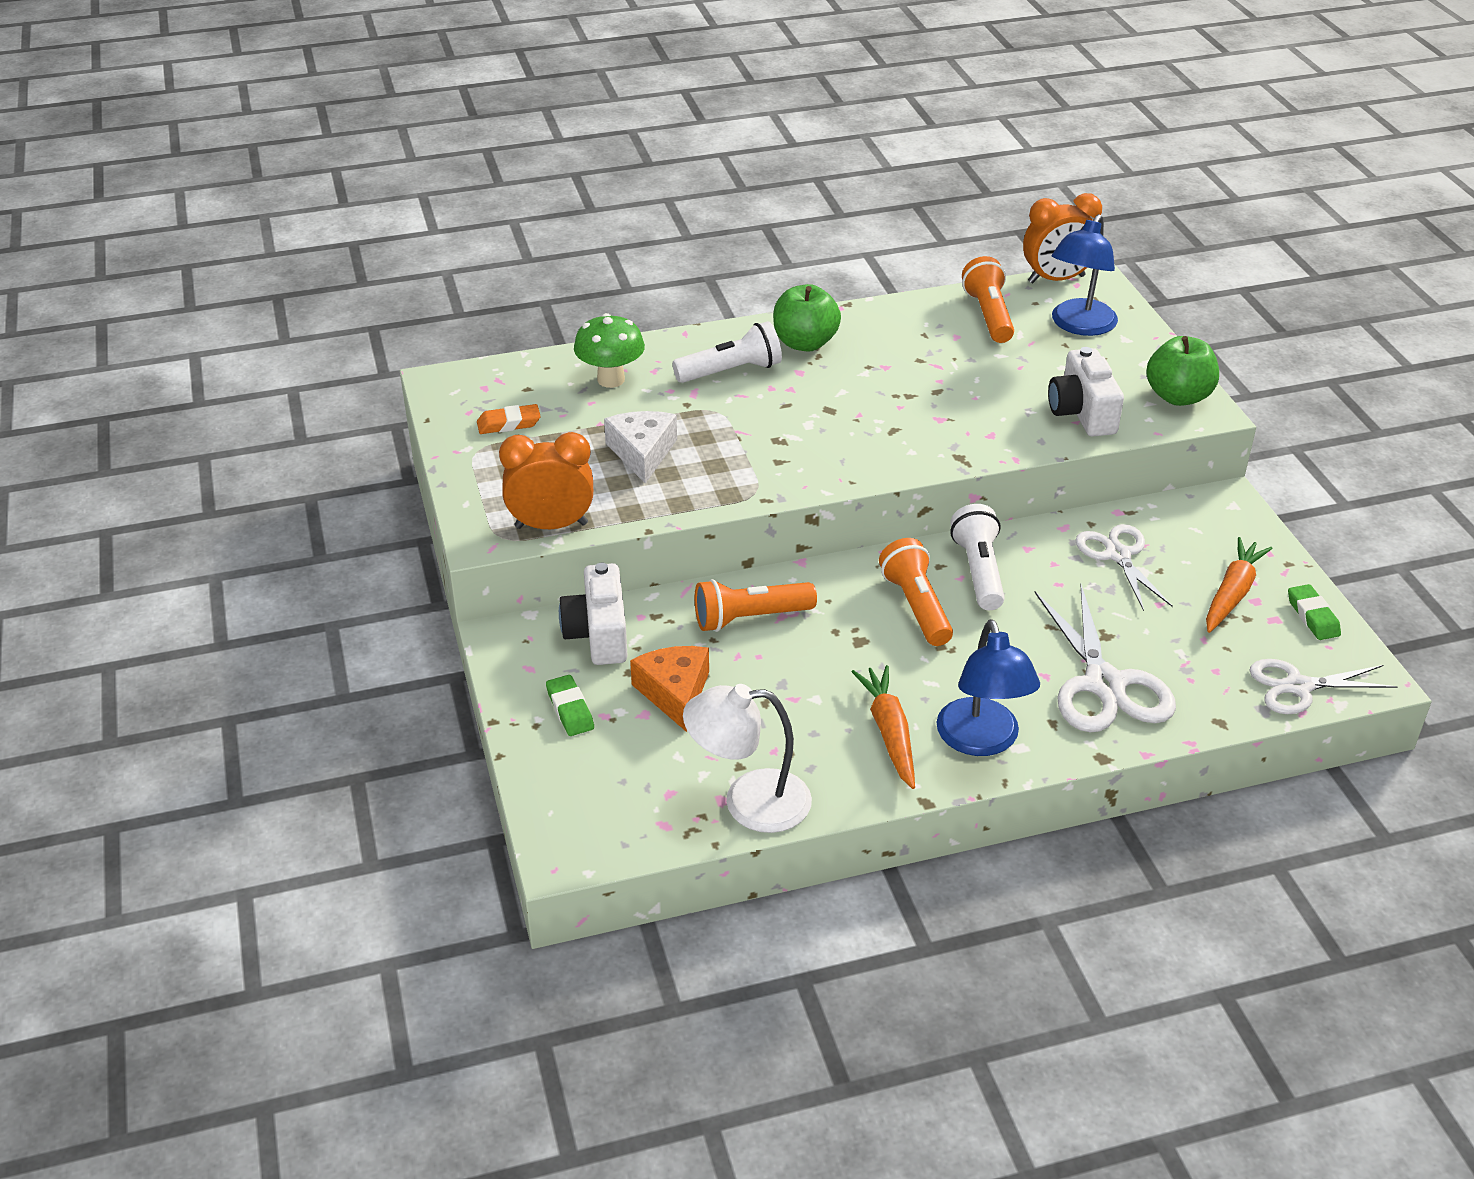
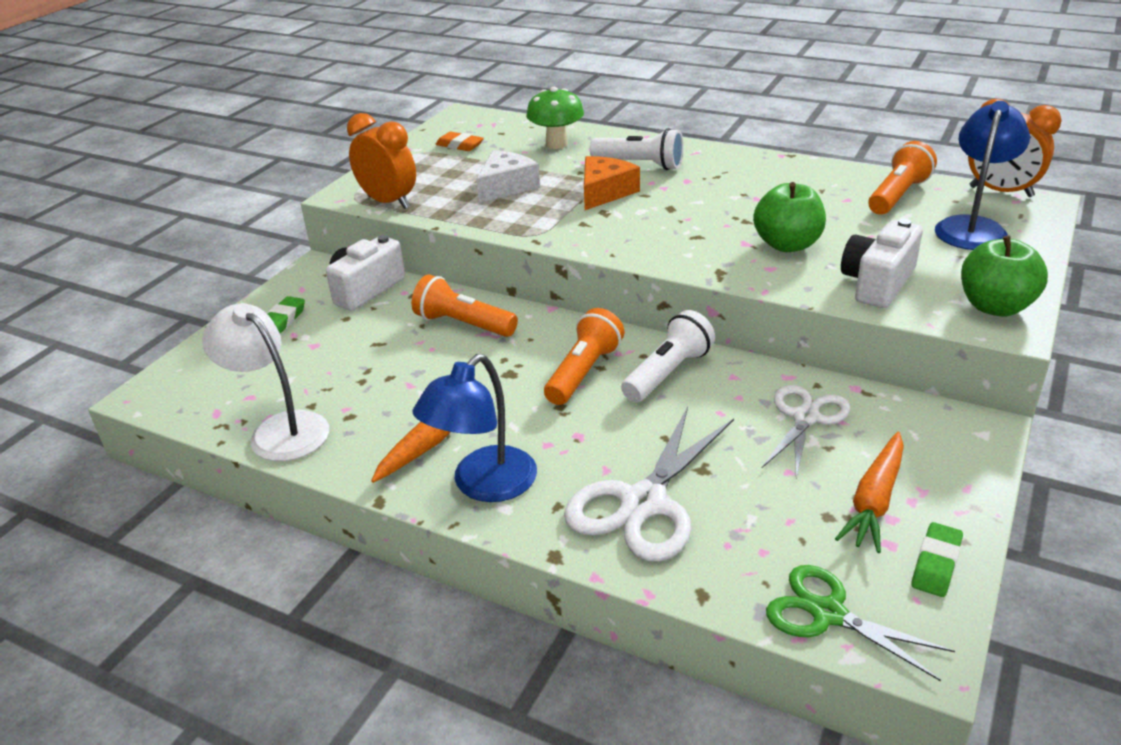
camera: 45 degrees right, 5 degrees down
orange cheese [630,646,709,732] -> orange cheese moved to [584,156,640,210]
green apple [773,284,841,352] -> green apple moved to [753,182,826,252]
blue lamp [1052,214,1118,336] -> blue lamp turned 135 degrees clockwise [935,101,1030,250]
orange carrot [1206,537,1273,633] -> orange carrot turned 135 degrees clockwise [835,432,904,553]
white scissors [1249,659,1398,714] -> green scissors [766,565,955,681]

